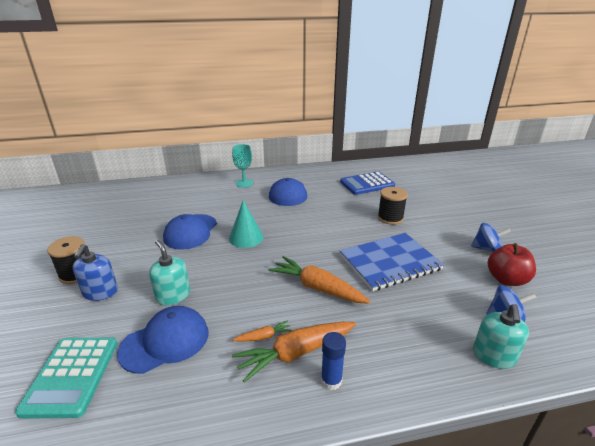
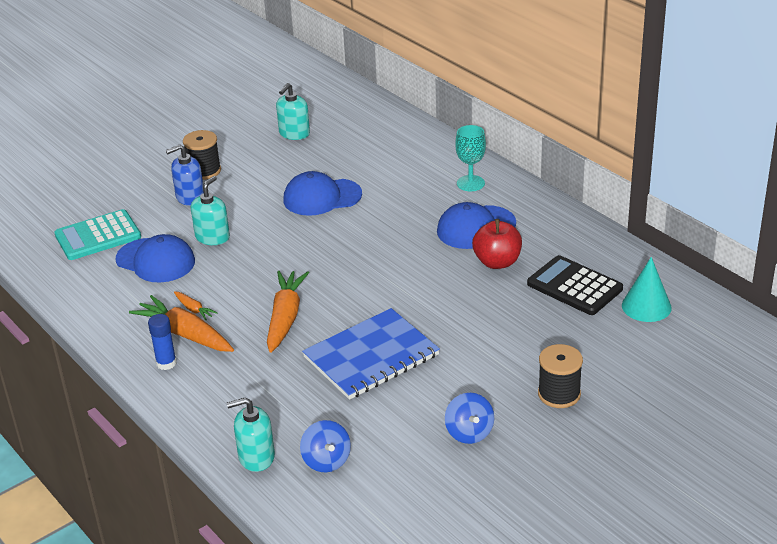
camera: 65 degrees right, 5 degrees up
turquoise cone [229,200,263,248] -> turquoise cone moved to [622,257,671,322]
blue calculator [340,171,395,195] -> black calculator [527,255,623,315]
blue notebook [340,233,444,291] -> blue notebook turned 75 degrees counterclockwise [302,308,440,400]
black spool [378,187,408,225] -> black spool moved to [538,344,583,408]
red apple [488,243,536,286] -> red apple moved to [472,219,522,269]
none -> turquoise soap dispenser [276,83,310,140]

